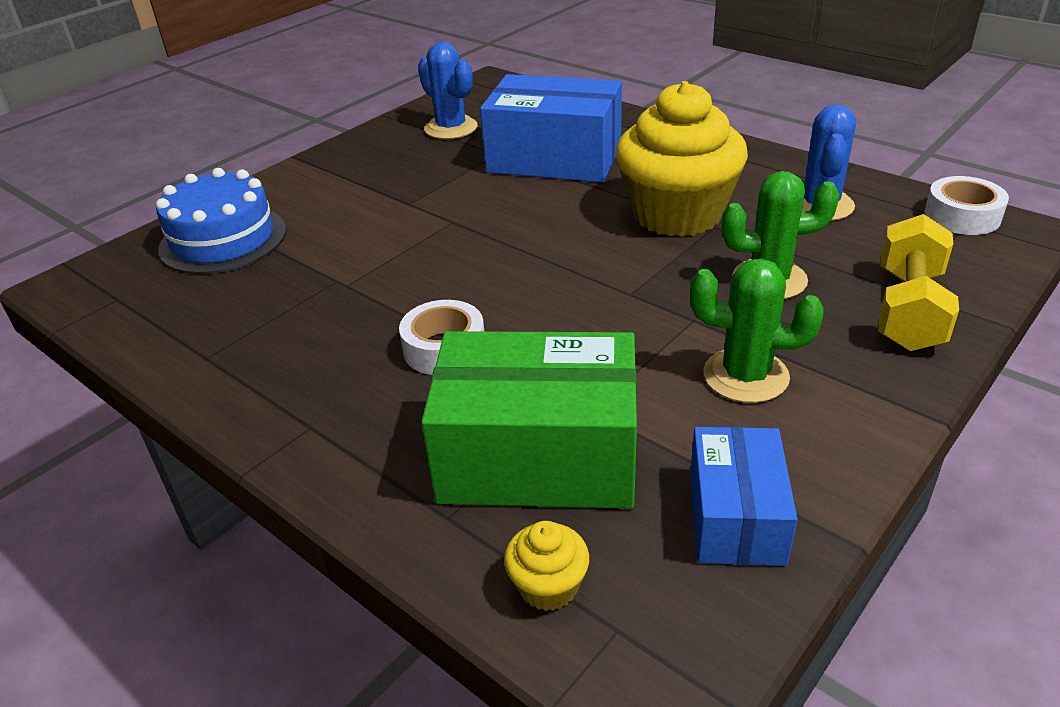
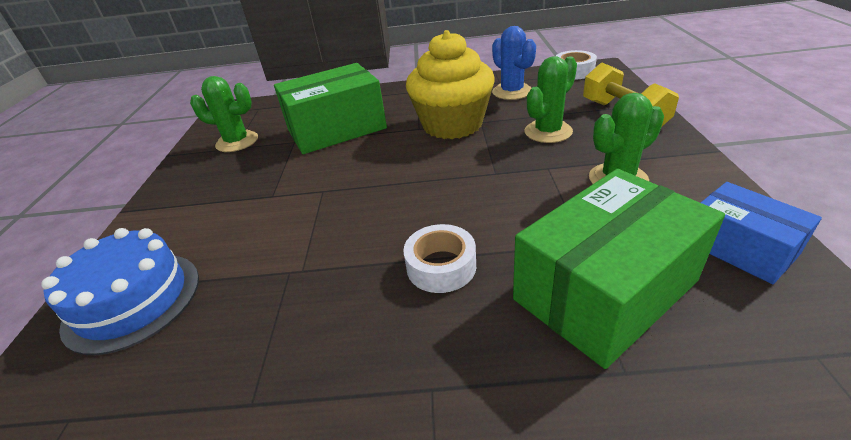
camera: 40 degrees left, 0 degrees up
blue cactus [418,42,478,139] -> green cactus [190,76,258,152]
blue box [480,74,622,182] -> green box [274,63,387,154]
yellow cupcake [504,521,589,611] -> none

